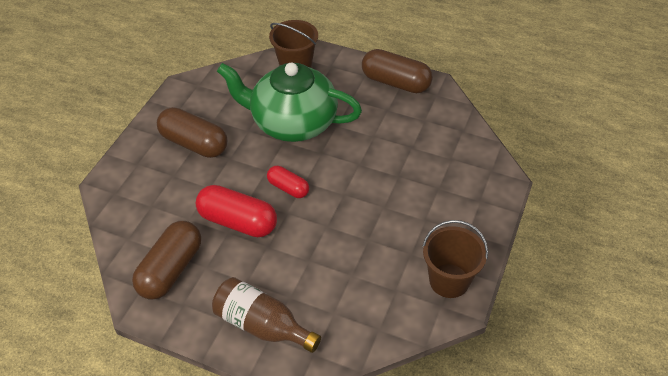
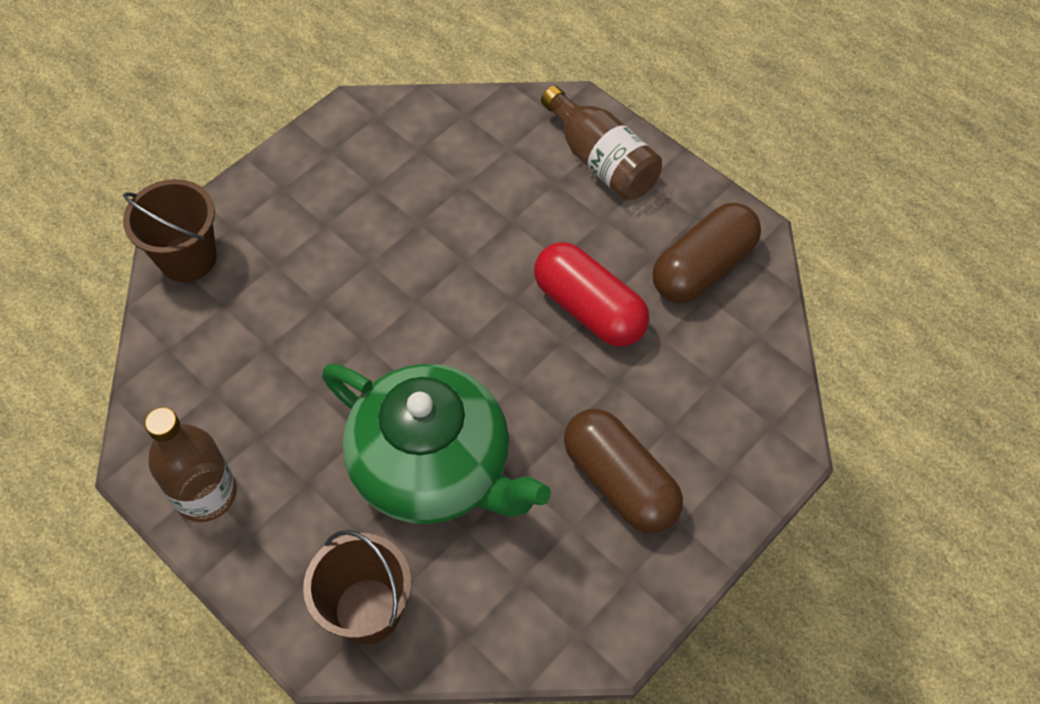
camera: 160 degrees left, 10 degrees up
red capsule [267,166,309,198] -> none
brown capsule [362,49,433,93] -> brown bottle [145,407,237,522]
brown bucket [422,220,488,298] -> brown bucket moved to [123,179,217,282]

